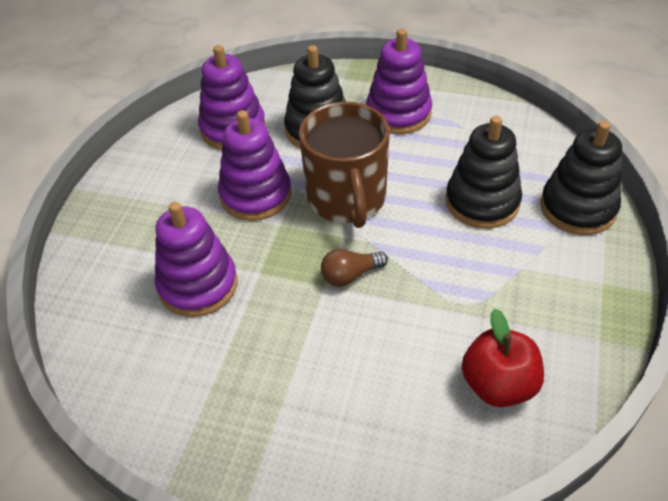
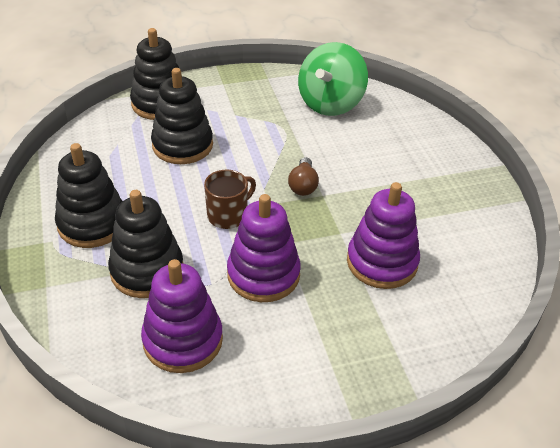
camera: 125 degrees left, 5 degrees down
brown mug [299,102,390,228] -> brown mug [204,170,256,229], size x0.54
brown light bulb [321,249,388,287] -> brown light bulb turned 60 degrees clockwise [288,157,319,196]
purple stacking toy [366,29,432,134] -> black stacking toy [55,143,122,248]
red apple [462,309,544,407] -> green spinning top [298,42,368,116]

